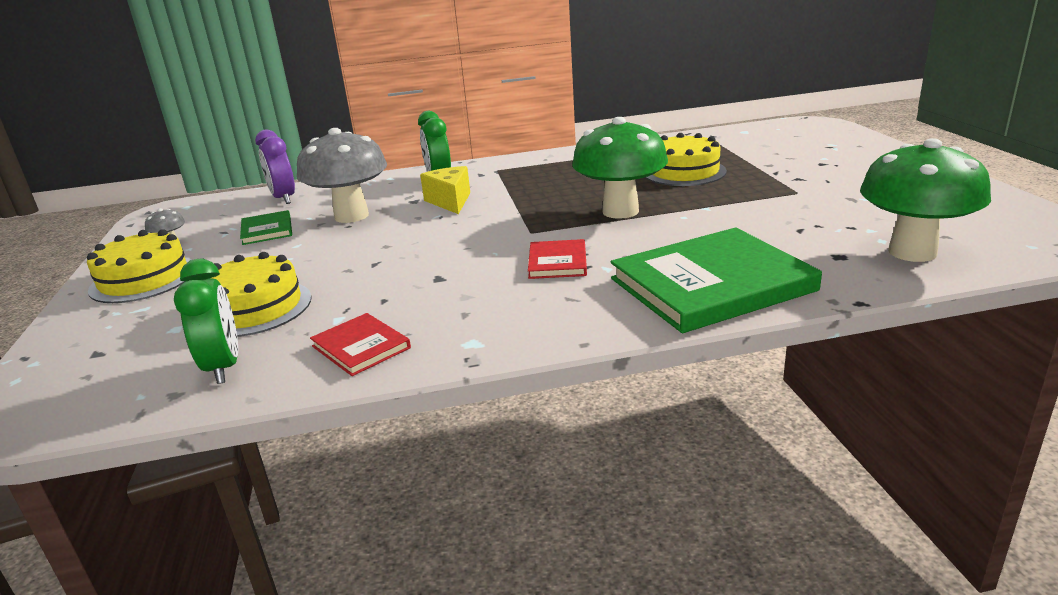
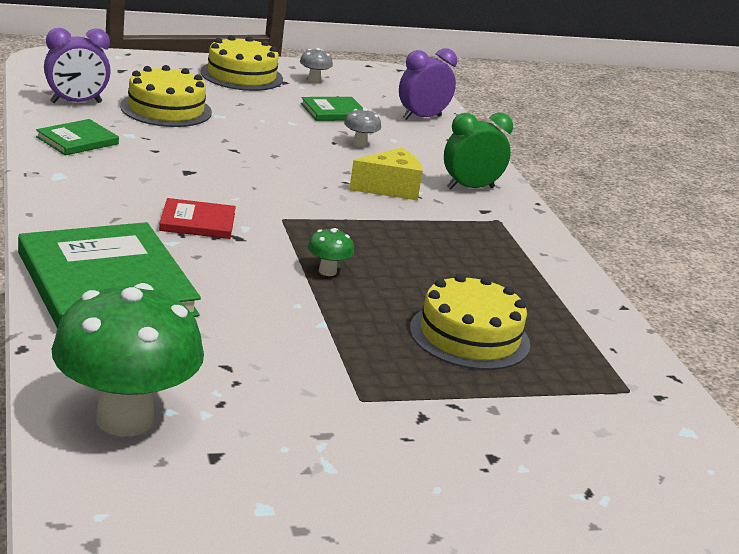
camera: 80 degrees right, 0 degrees up
green clock [174,259,238,384] -> purple clock [44,28,111,103]
grey mushroom [297,128,387,223] -> grey mushroom [344,108,381,147], size x0.41
red book [310,313,411,376] -> green book [36,119,119,156]
green mushroom [572,117,668,219] -> green mushroom [308,228,354,276], size x0.41

